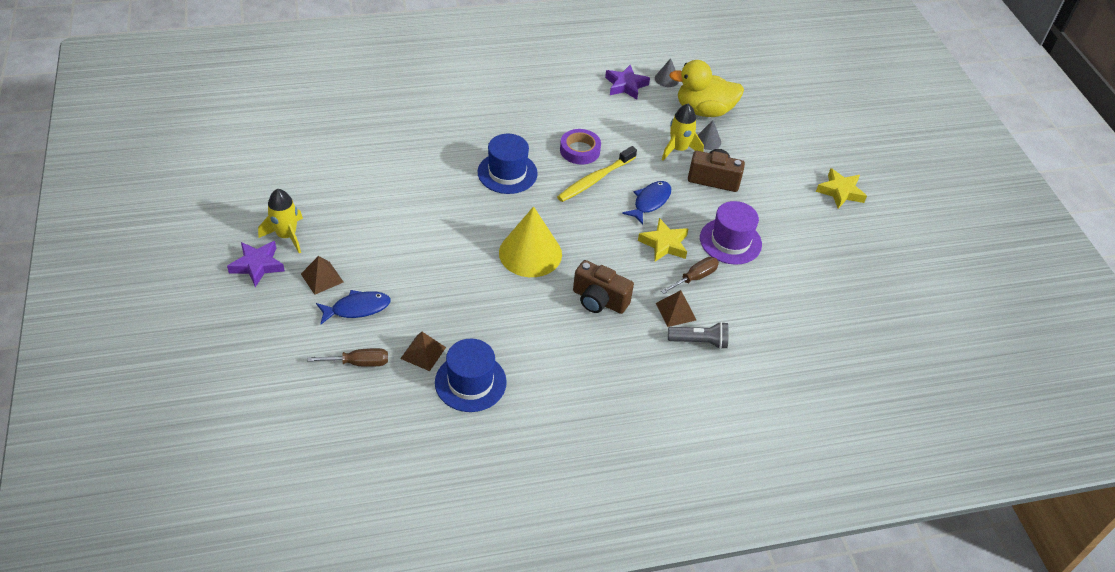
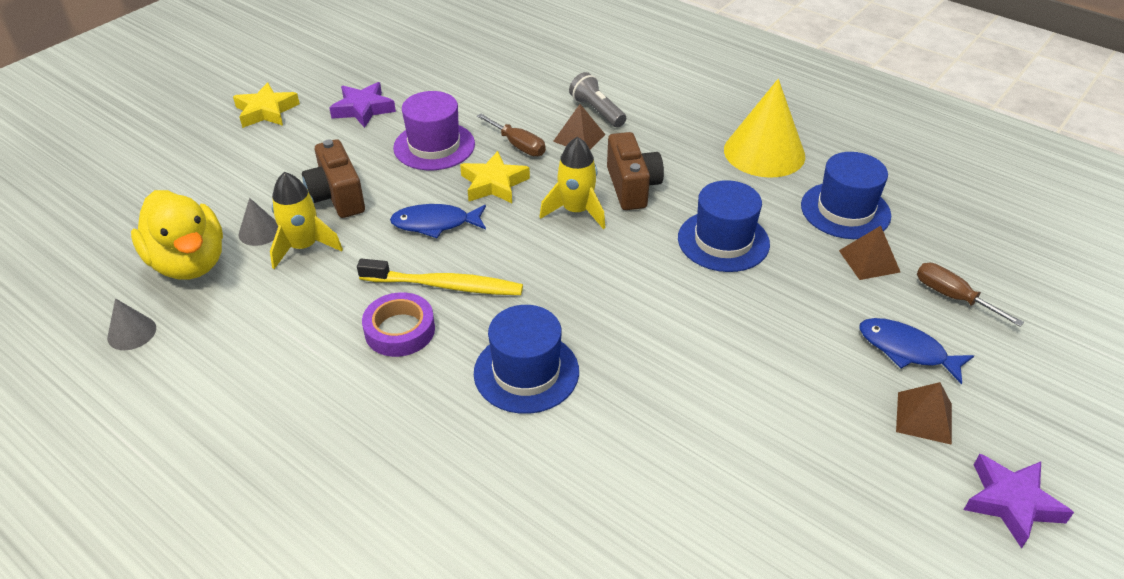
camera: 125 degrees left, 5 degrees down
yellow rocket [258,189,303,253] -> yellow rocket moved to [540,137,605,229]
yellow cone [499,206,562,277] -> yellow cone moved to [724,79,805,178]
purple star [605,65,650,100] -> purple star moved to [329,82,396,128]
brown screwdriver [661,257,719,294] -> brown screwdriver turned 150 degrees counterclockwise [477,114,546,157]
none -> blue hat [678,180,770,272]

